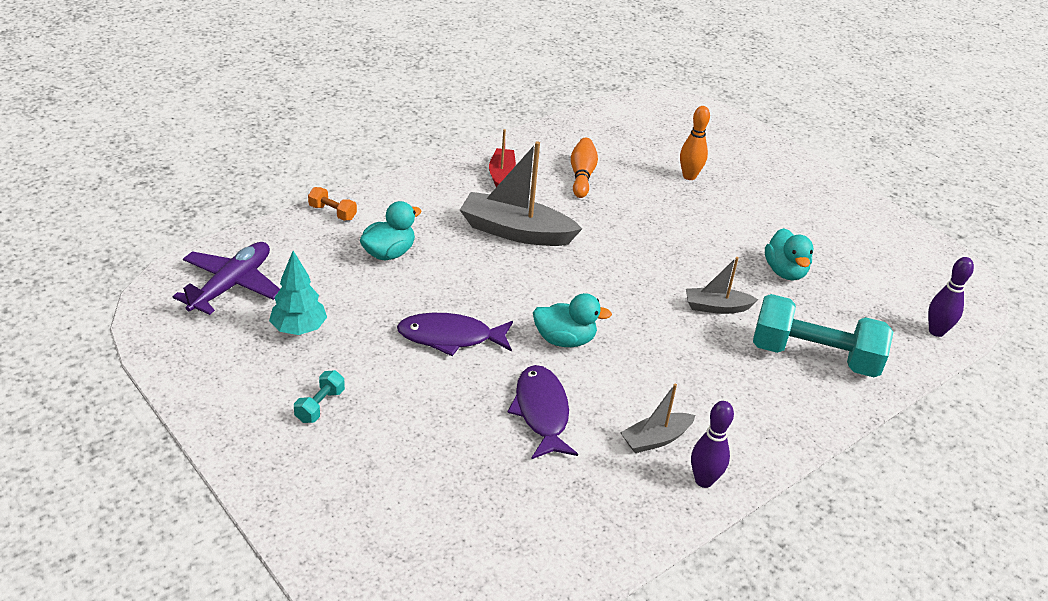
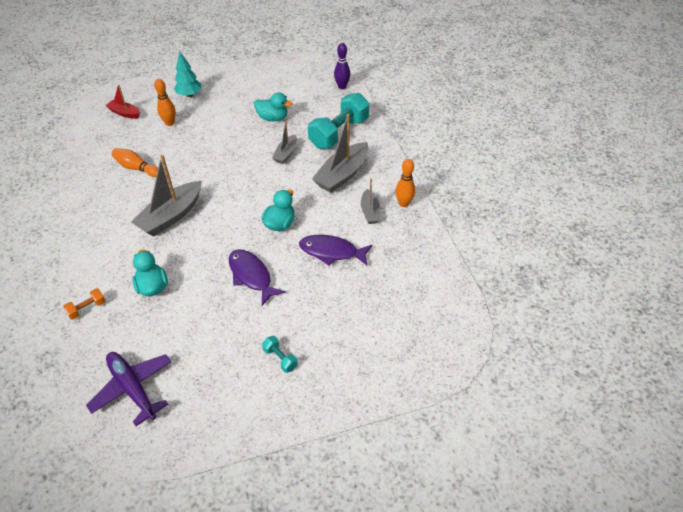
camera: 65 degrees left, 10 degrees up
turquoise tree [269,251,327,335] -> turquoise tree moved to [174,51,201,97]
purple fish [397,313,513,356] -> purple fish turned 120 degrees clockwise [229,249,286,306]
red boat [489,129,516,187] -> red boat moved to [106,85,140,119]
purple bowling pin [691,401,734,488] -> orange bowling pin [395,159,415,207]
none -> grey boat [312,114,368,193]

